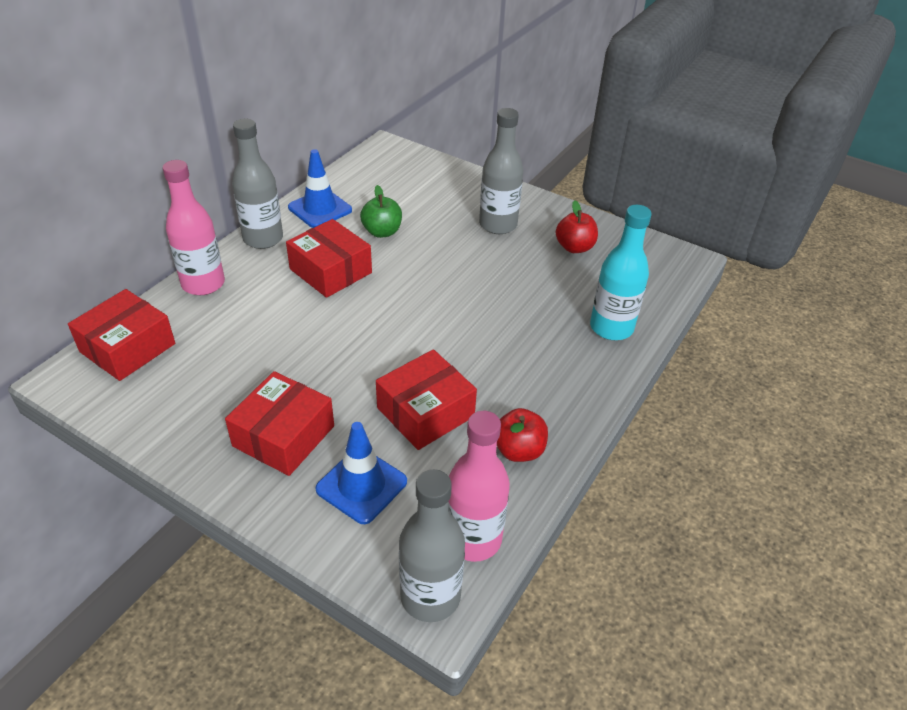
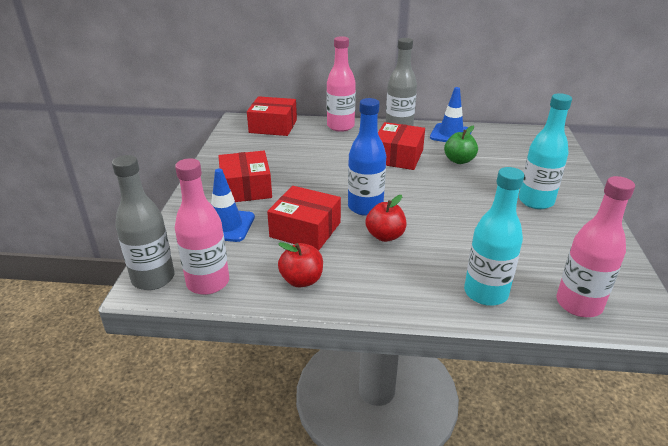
camera: 65 degrees right, 10 degrees down
red box [225,371,334,476] -> red box turned 75 degrees clockwise [218,151,272,202]
grey bottle [479,108,523,234] -> turquoise bottle [519,93,572,209]
red apple [556,201,598,253] -> red apple moved to [365,195,406,242]
none -> blue bottle [348,98,386,216]
none -> pink bottle [556,176,635,317]

